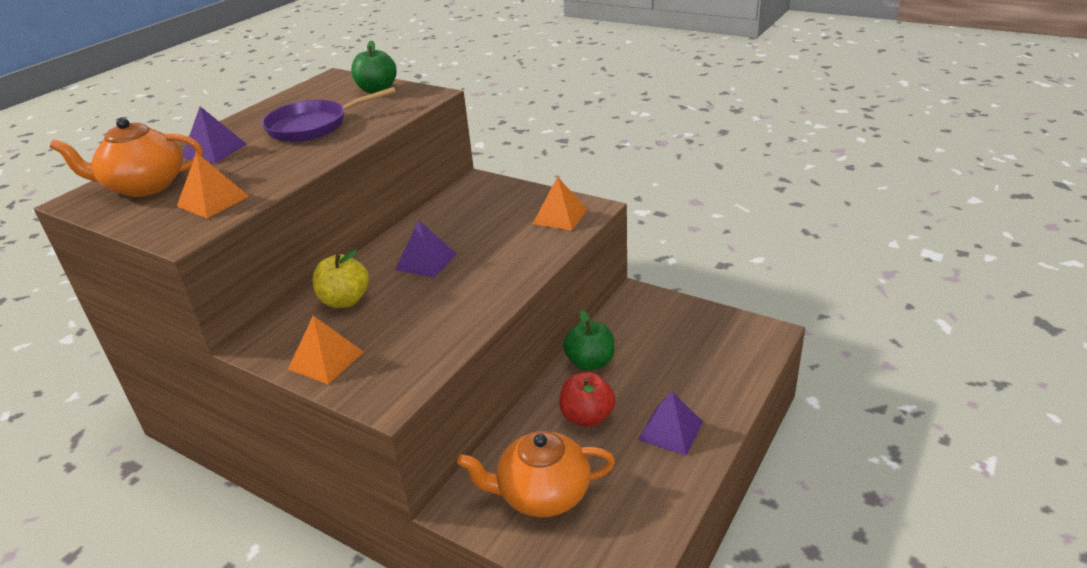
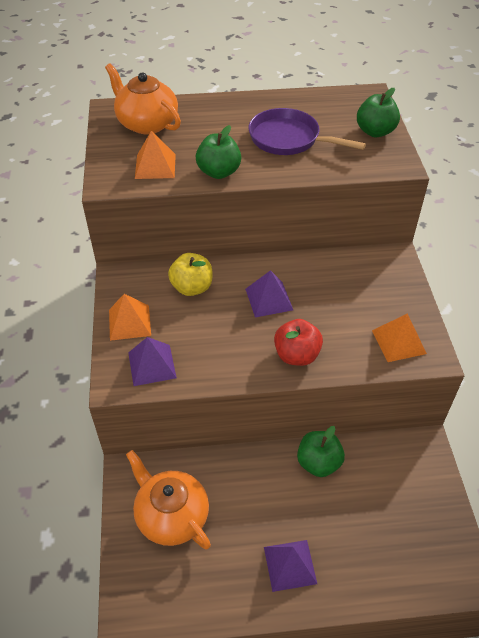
camera: 50 degrees right, 15 degrees up
purple pyramid [182,106,247,163] -> purple pyramid moved to [128,337,177,386]
red apple [559,372,615,427] -> red apple moved to [274,319,323,366]
none -> green apple [196,125,241,179]

